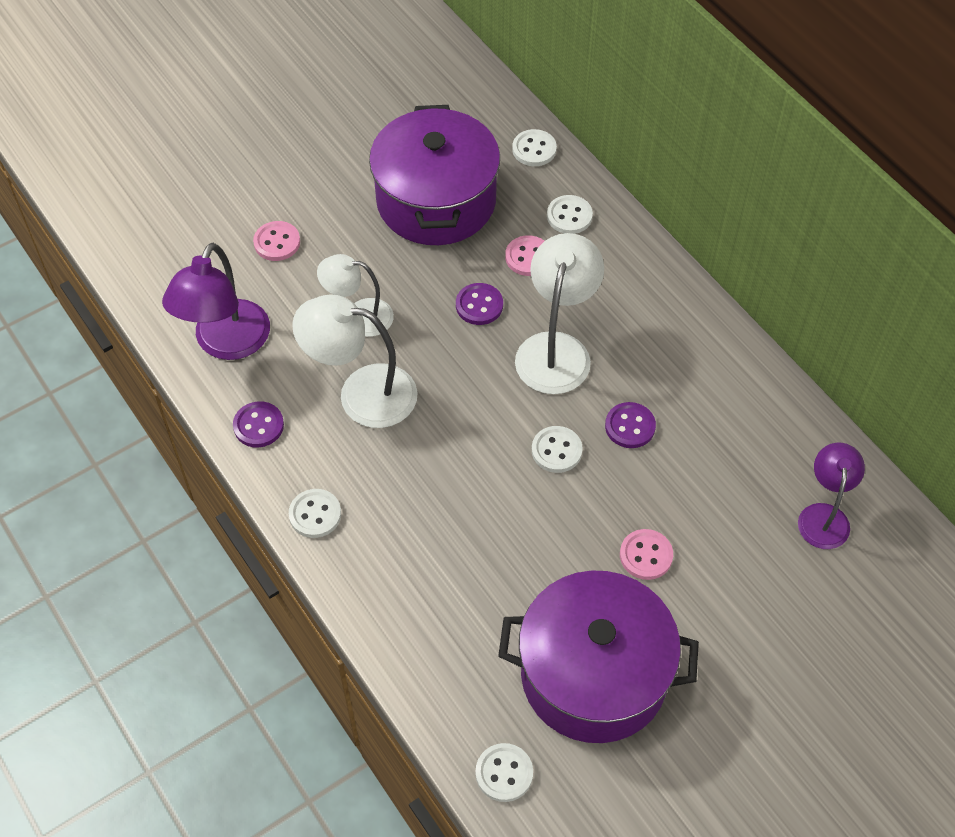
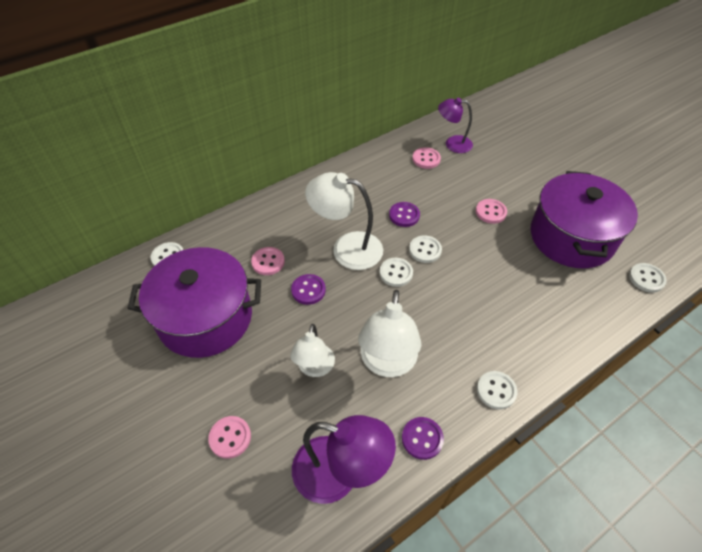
camera: 90 degrees left, 5 degrees down
white button [547,195,593,234] -> white button moved to [380,258,413,287]
none -> pink button [412,147,441,169]

